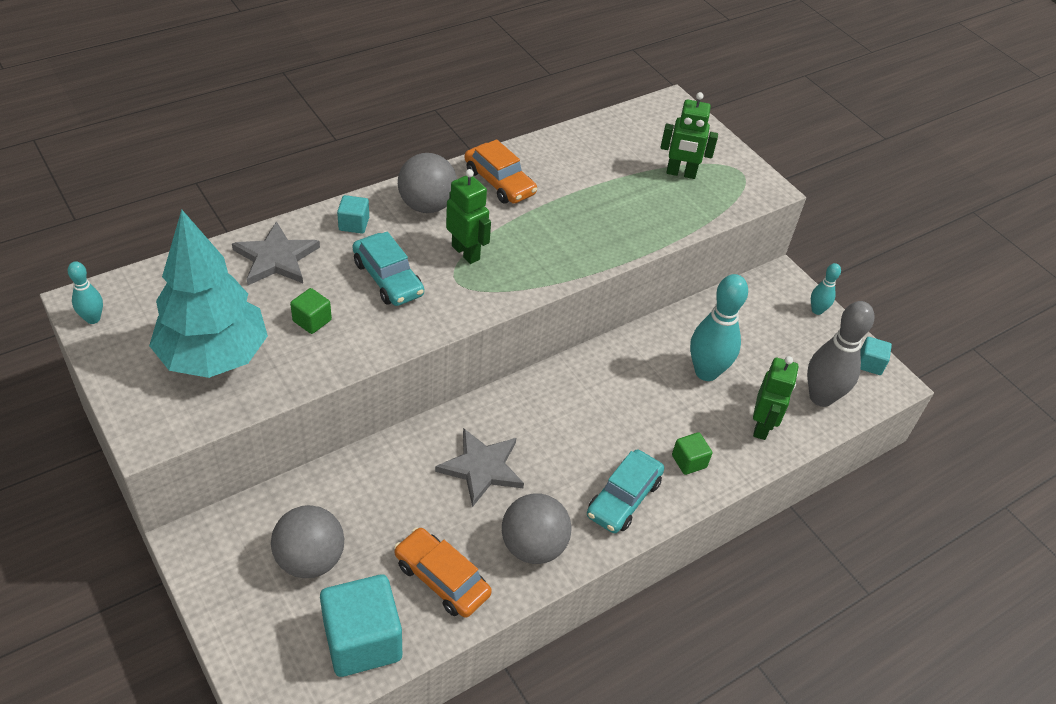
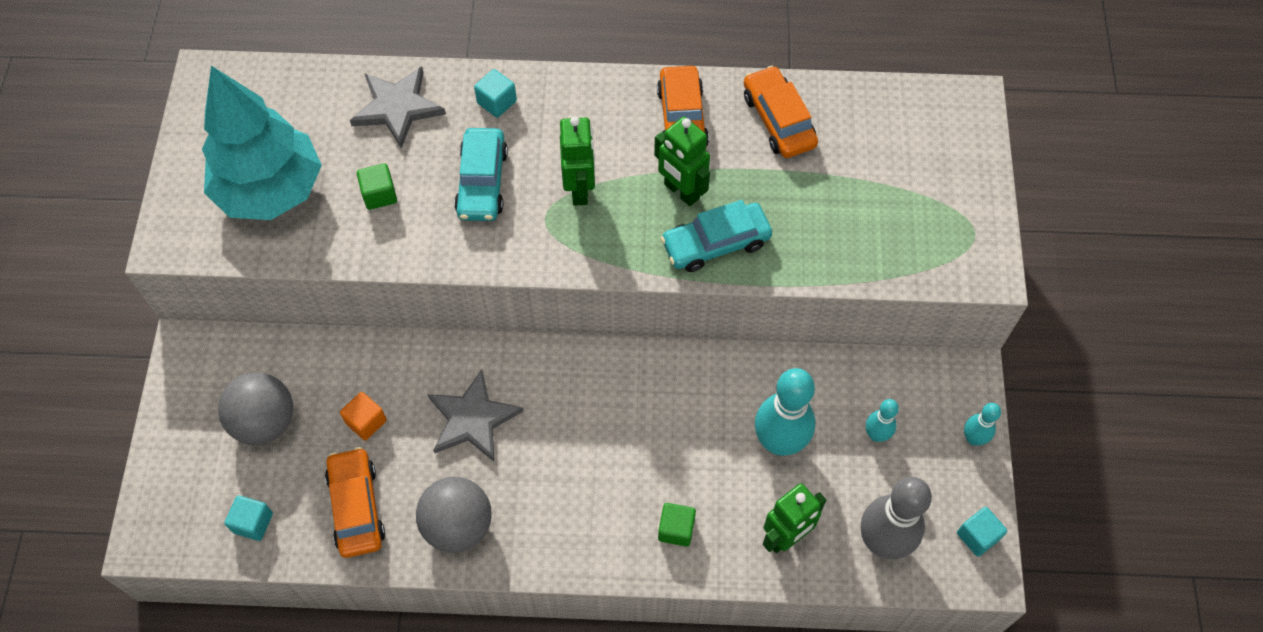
camera: 40 degrees right, 15 degrees up
turquoise bowling pin [68,261,103,324] -> turquoise bowling pin moved to [866,399,899,442]
turquoise cube [320,574,402,677] -> turquoise cube [224,495,273,541], size x0.48
grey ball [398,153,457,213] -> none
turquoise car [587,450,664,533] -> turquoise car moved to [661,200,772,272]
green robot [661,92,718,179] -> green robot moved to [654,117,710,206]
none -> orange cube [340,392,387,441]
none -> orange car [744,66,818,158]

